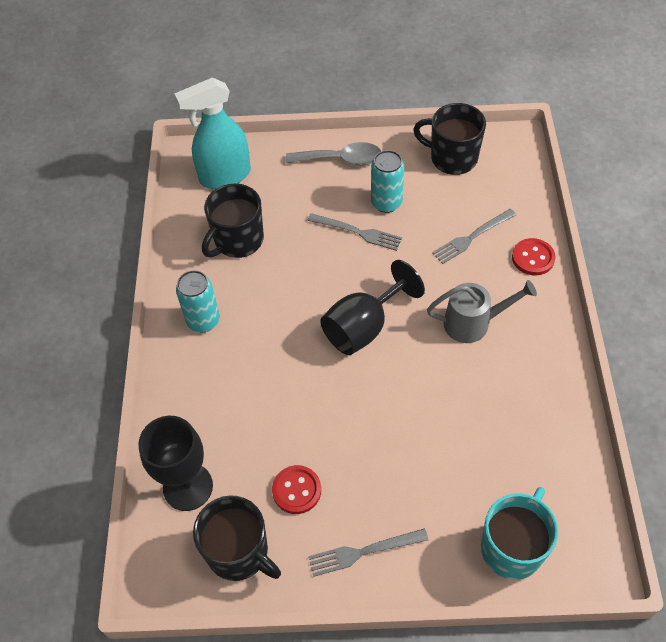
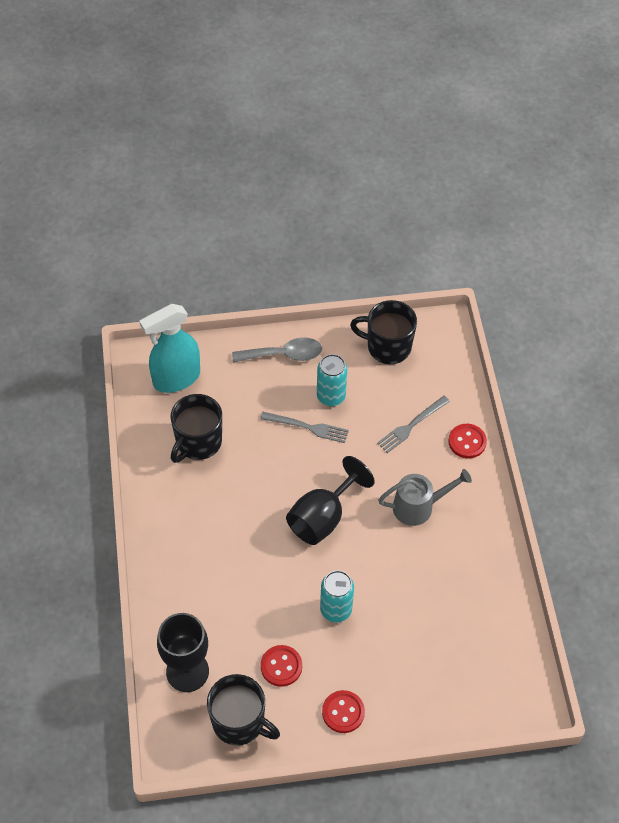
camera: 10 degrees left, 0 degrees up
turquoise can [176,270,220,332] -> turquoise can moved to [320,570,354,623]
grey fork [308,528,429,577] -> red button [322,690,365,733]
turquoise mug [481,487,558,580] -> none

